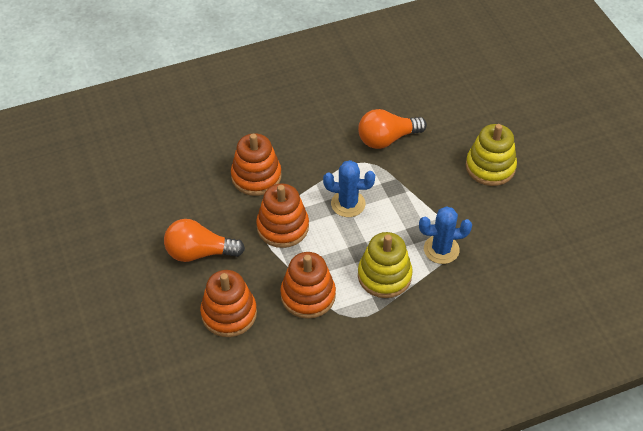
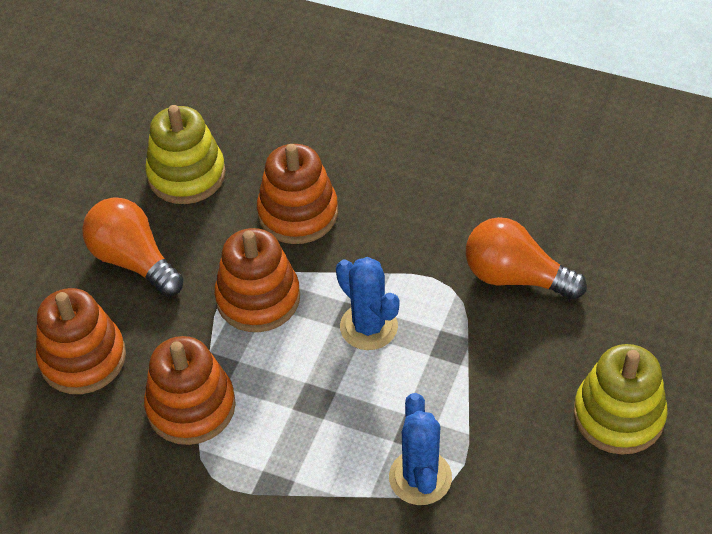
camera: 45 degrees right, 0 degrees up
yellow stacking toy [358,232,413,298] -> yellow stacking toy moved to [145,105,226,204]
blue cactus [419,206,472,264] -> blue cactus turned 45 degrees clockwise [389,393,452,505]

